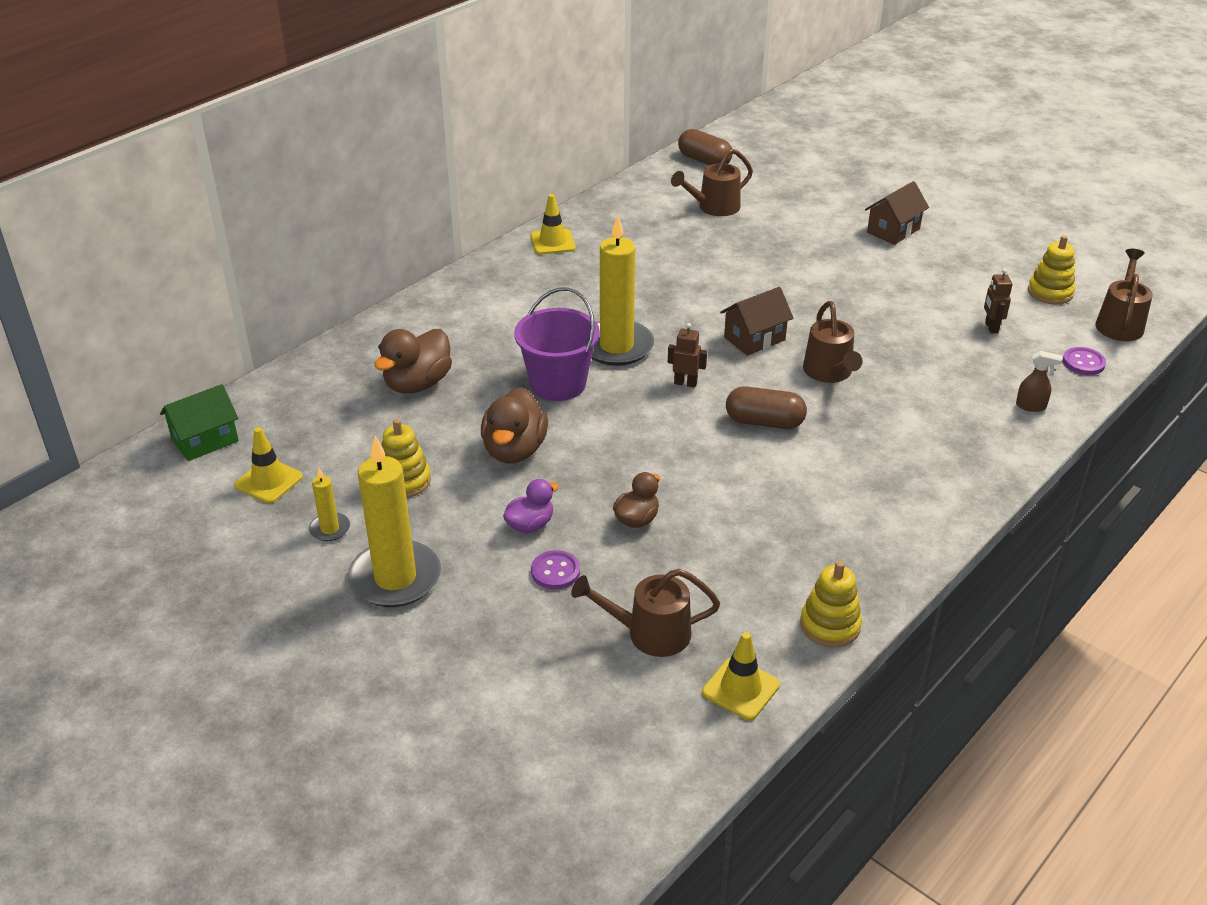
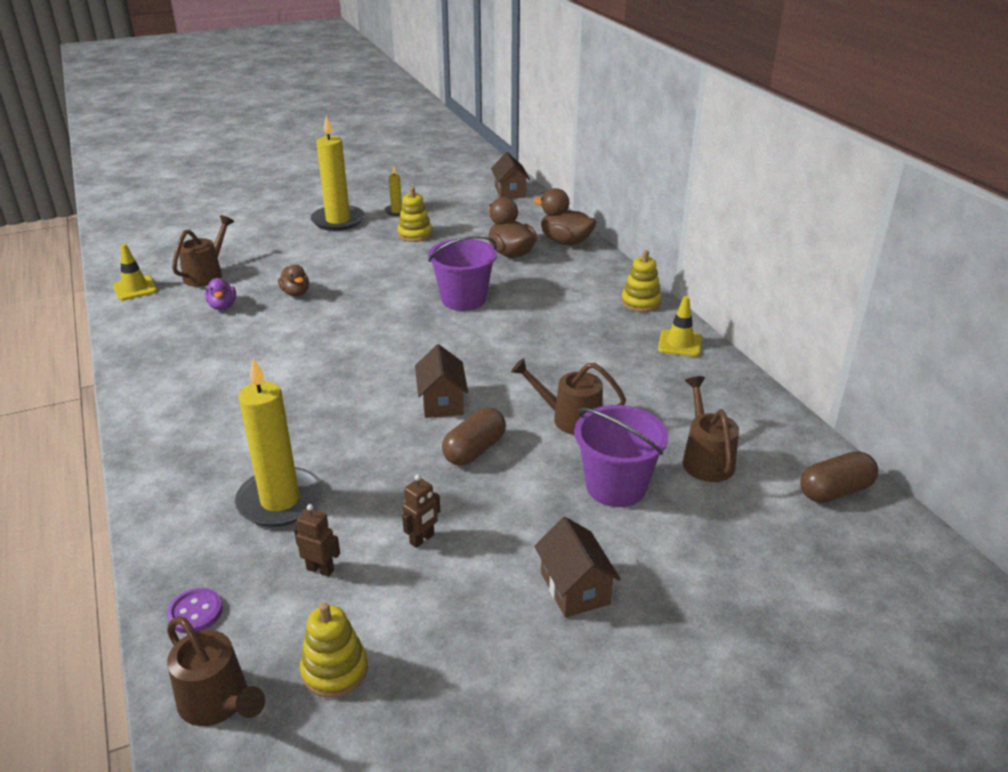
camera: 115 degrees right, 5 degrees down
green house [160,384,239,461] -> brown house [491,152,530,199]
yellow traffic cone [234,427,303,504] -> none
brown duck [481,387,548,464] -> brown duck moved to [534,188,596,245]
purple duck [503,479,559,533] -> purple duck moved to [205,278,236,310]
purple button [531,550,580,590] -> none
yellow candle [591,215,654,366] -> yellow candle moved to [235,358,323,527]
brown robot [668,323,707,388] -> brown robot moved to [402,474,440,548]
brown capsule [726,386,807,429] -> brown capsule moved to [442,407,506,466]
yellow stacking toy [800,561,862,648] -> yellow stacking toy moved to [621,250,662,312]
brown watering can [803,301,863,383] -> brown watering can moved to [511,358,626,435]
brown spray bottle [1016,351,1062,412] -> none
none -> purple bucket [574,405,668,507]

